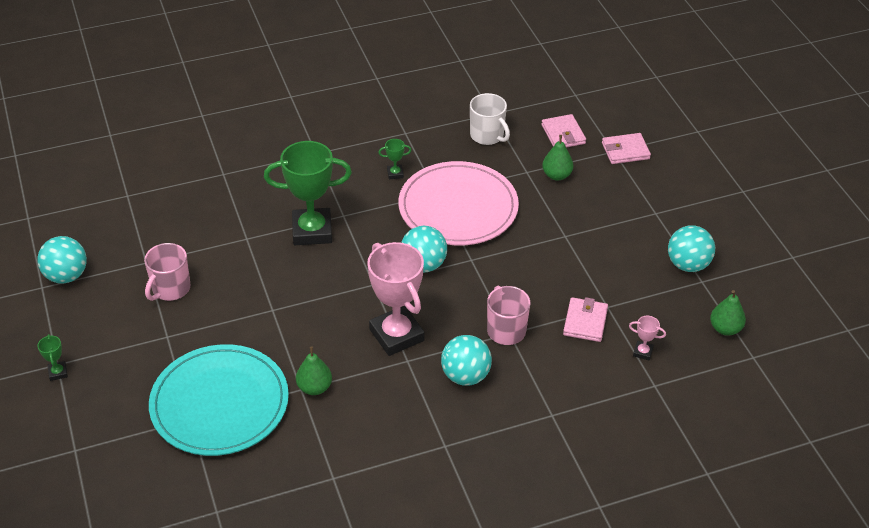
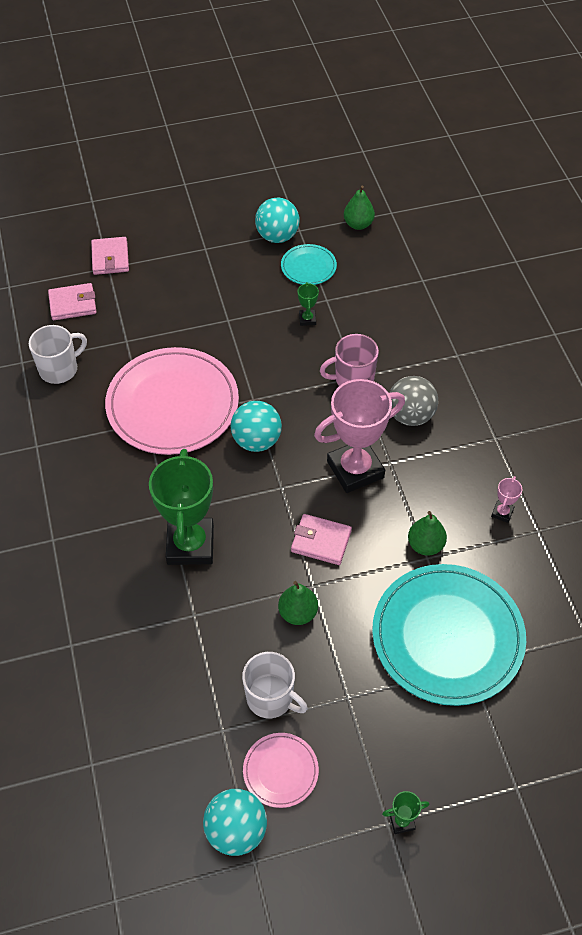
camera: 85 degrees left, 10 degrees up
pink mug [144,243,190,301] -> white mug [242,652,308,718]
green trophy [378,139,411,179] -> green trophy moved to [298,282,319,326]
turquoise ball [441,335,492,386] -> grey ball [389,376,438,426]
green pear [542,135,573,180] -> green pear moved to [278,581,318,625]
pink wallet [563,297,608,342] -> pink wallet moved to [291,514,352,565]
pink trophy [629,316,666,360] -> pink trophy moved to [491,476,522,523]
none -> pink plate [243,733,319,808]
none -> turquoise plate [281,244,337,285]

